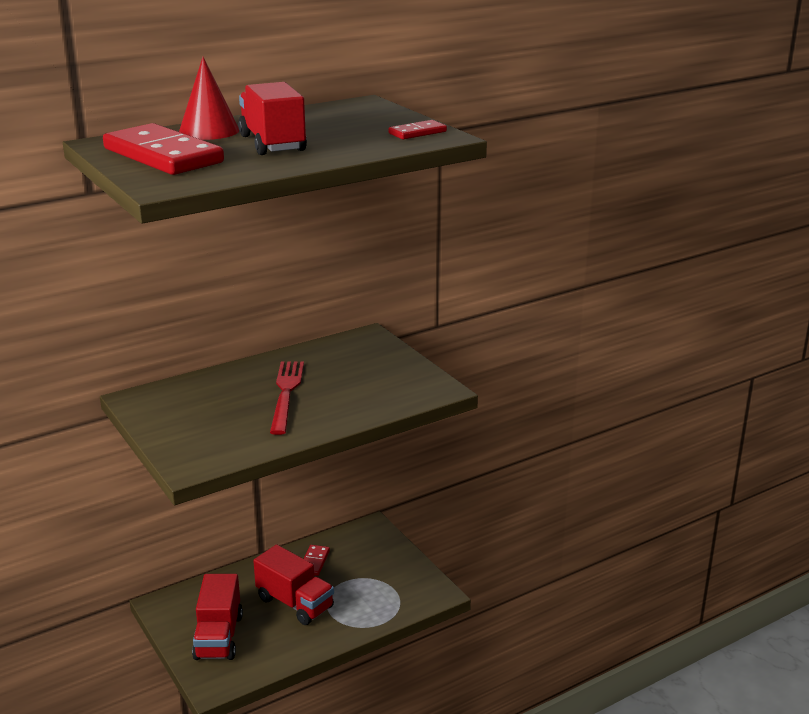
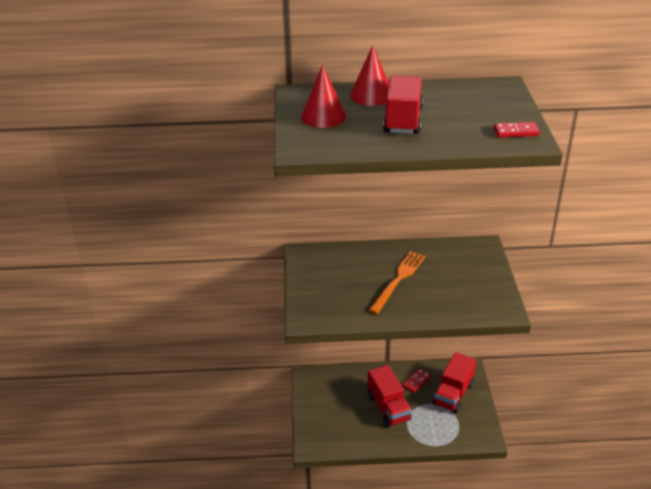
camera: 30 degrees right, 10 degrees up
red domino [103,123,224,175] -> red cone [301,65,346,128]
red truck [192,574,243,660] -> red truck moved to [433,352,476,413]
red fork [270,361,304,435] -> orange fork [368,251,425,314]

